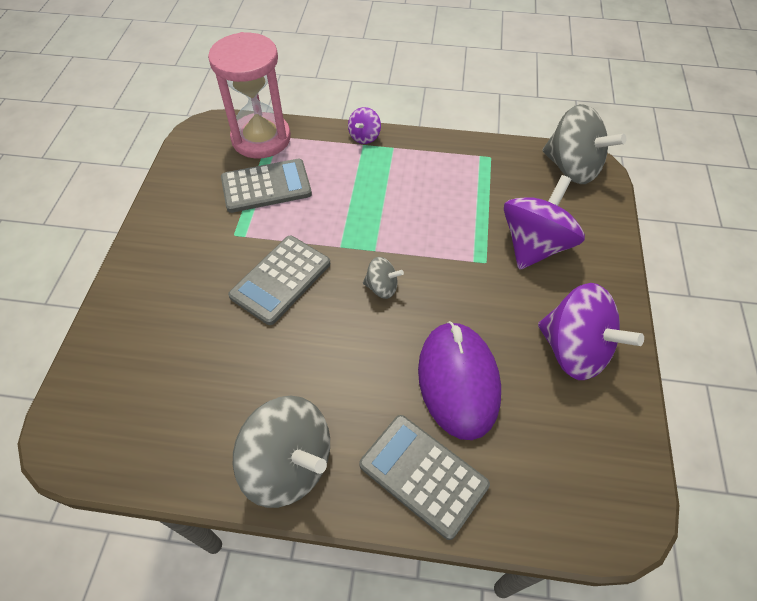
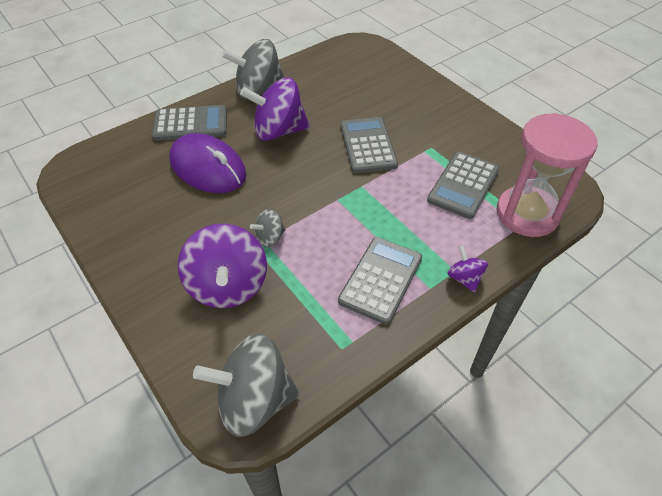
camera: 135 degrees right, 5 degrees down
grey spinning top [363,257,404,299] -> grey spinning top moved to [250,209,286,247]
purple spinning top [538,283,644,380] -> purple spinning top moved to [240,77,310,141]
none -> grey calculator [338,237,422,325]

